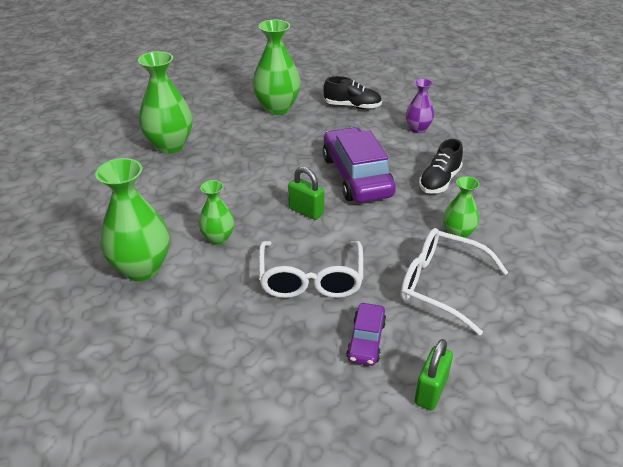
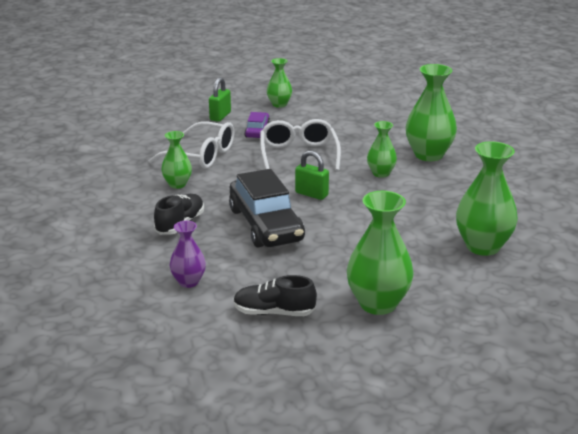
camera: 175 degrees right, 10 degrees down
purple car [323,127,396,203] -> black car [229,169,305,247]
none -> green vase [267,58,292,108]

